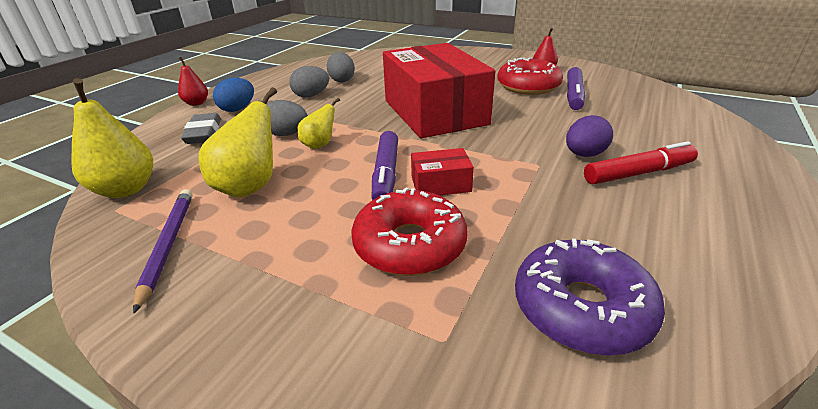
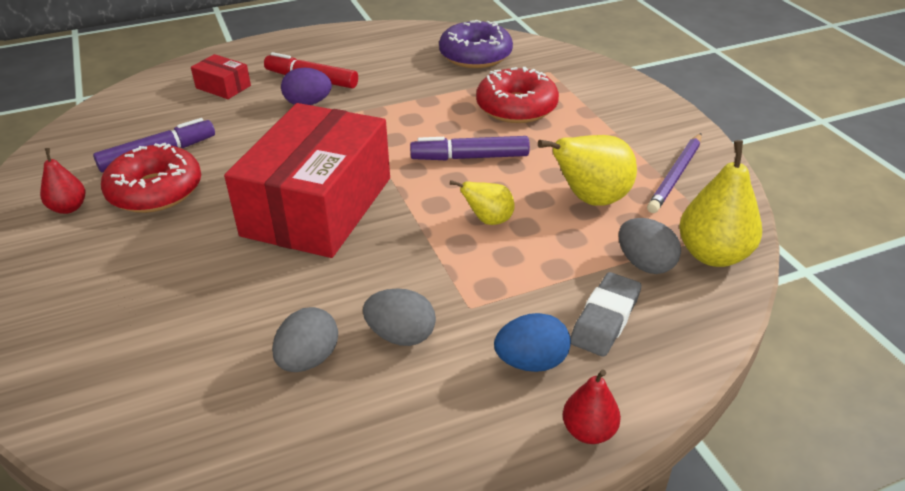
camera: 140 degrees left, 5 degrees up
grey egg [267,100,308,136] -> grey egg moved to [618,218,681,274]
purple marker [372,131,398,200] -> purple marker turned 135 degrees counterclockwise [410,136,530,160]
red box [411,148,474,196] -> red box moved to [191,54,251,99]

